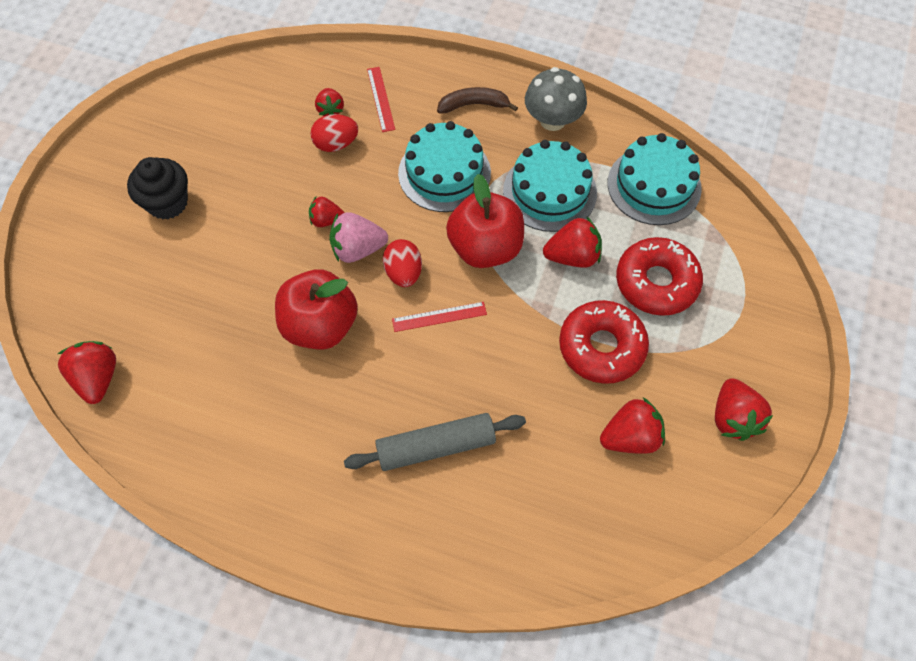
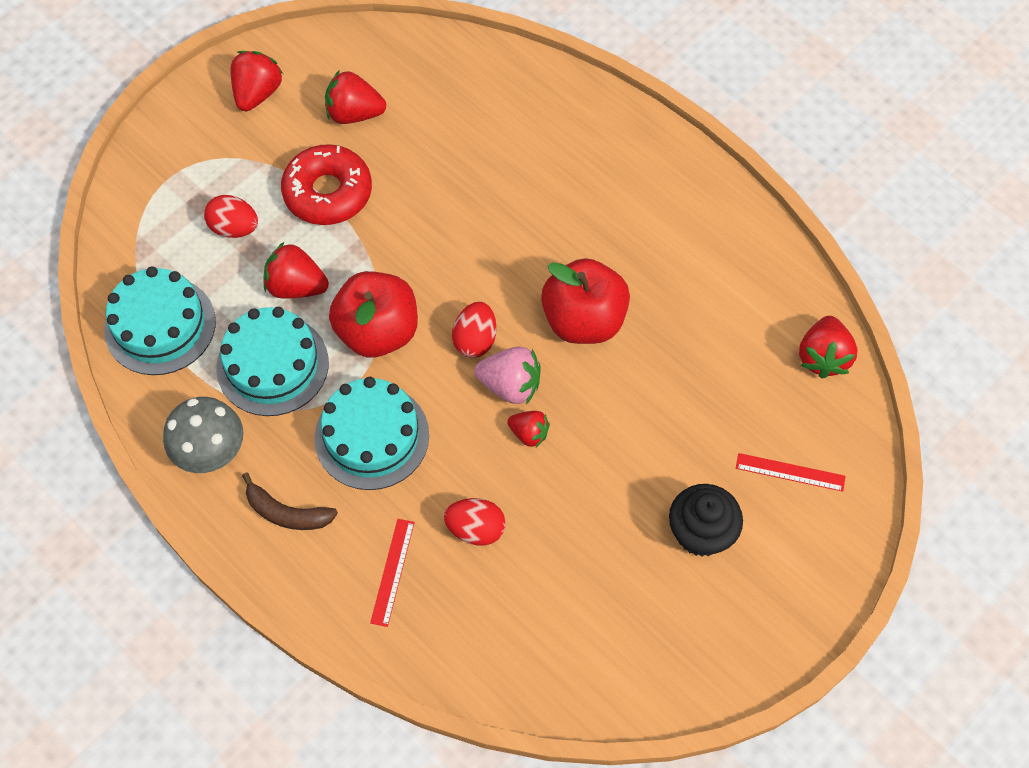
camera: 155 degrees left, 0 degrees up
red strawberry [315,88,344,116] -> none
grey rolling pin [344,413,526,471] -> none
red ruler [392,302,487,332] -> red ruler moved to [736,453,845,492]
red donut [616,237,703,316] -> red egg [204,195,258,238]

